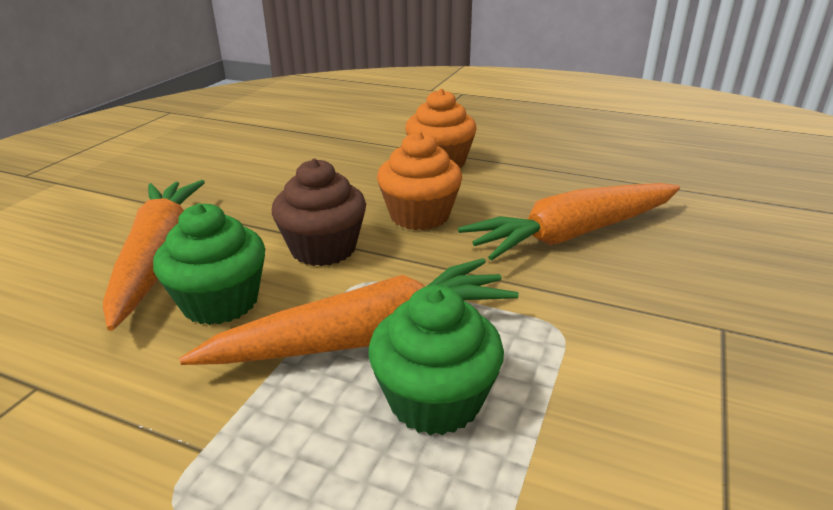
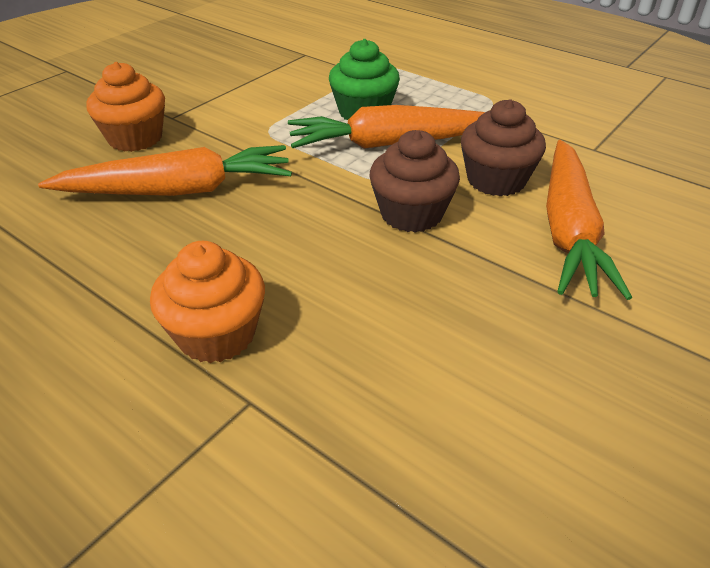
camera: 165 degrees left, 10 degrees up
green cupcake [153,203,265,325] -> brown cupcake [461,99,546,197]
orange cupcake [377,131,462,230] -> orange cupcake moved to [86,62,165,152]

